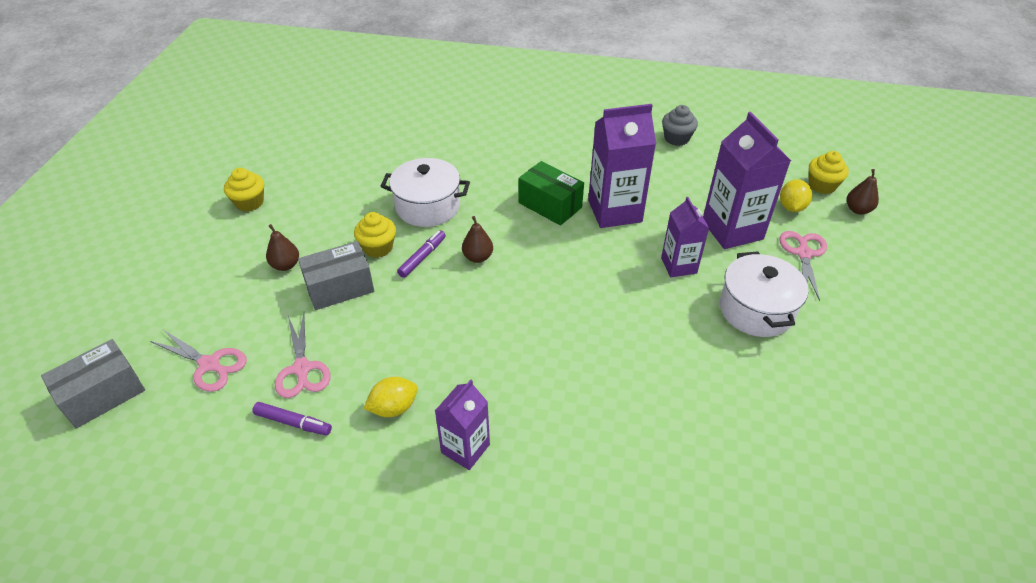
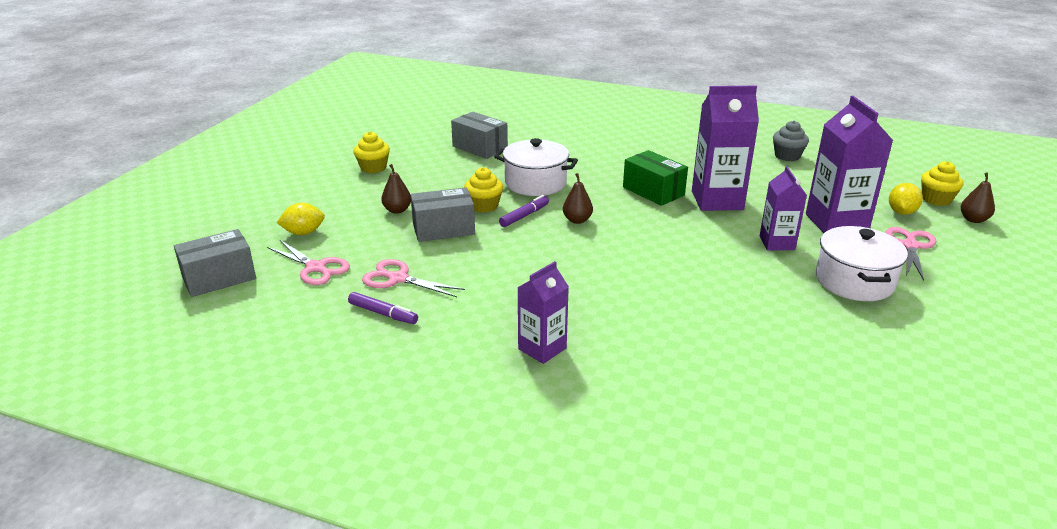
camera: 10 degrees right, 15 degrees down
pink scissors [275,313,331,398] -> pink scissors turned 120 degrees clockwise [362,259,465,297]
yellow lemon [363,377,418,417] -> yellow lemon moved to [276,203,325,235]
none -> grey box [451,112,508,159]

